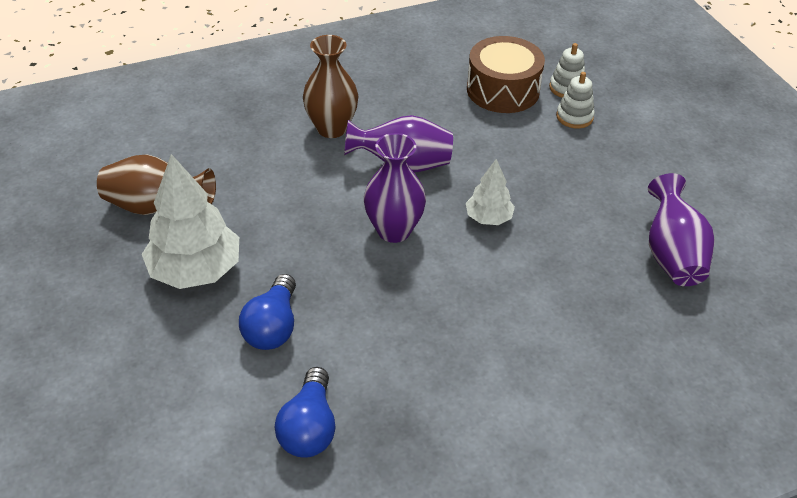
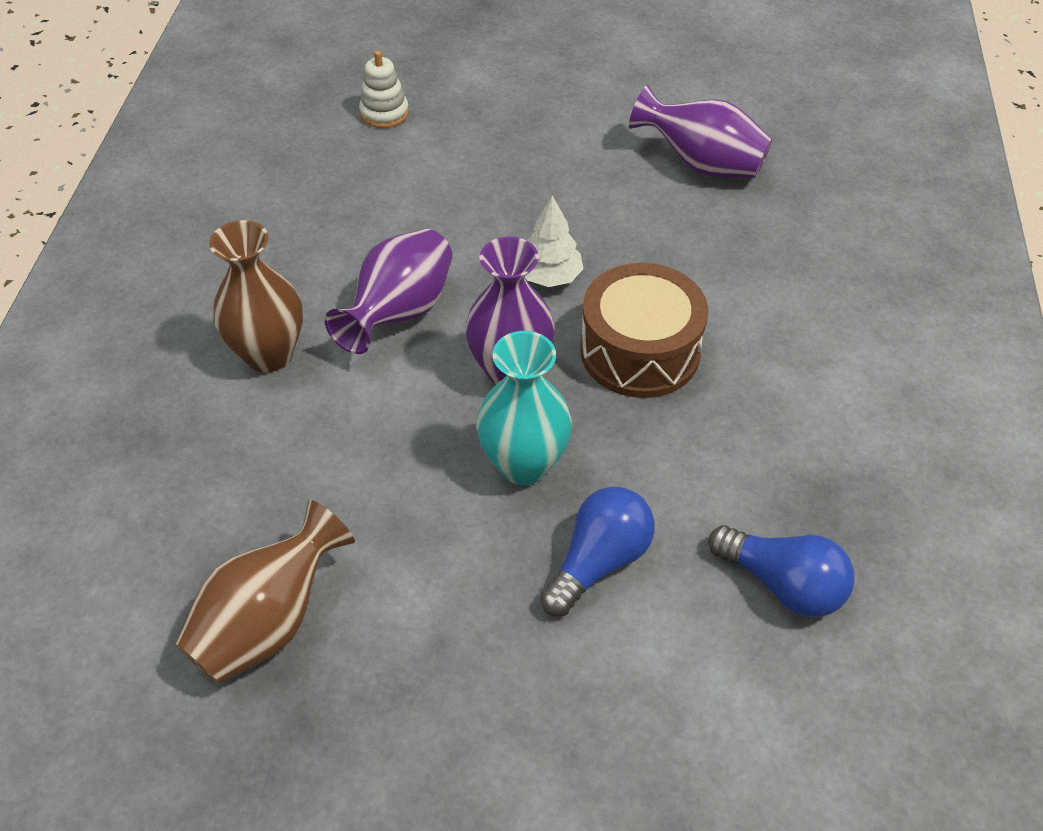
camera: 60 degrees left, 5 degrees up
white tree [142,154,239,289] -> none
blue light bulb [239,274,296,350] -> blue light bulb turned 90 degrees counterclockwise [540,487,655,616]
brown drum [467,36,545,113] -> brown drum moved to [580,263,708,398]
white stacking toy [556,72,595,129] -> none
none -> turquoise vase [476,331,572,485]

